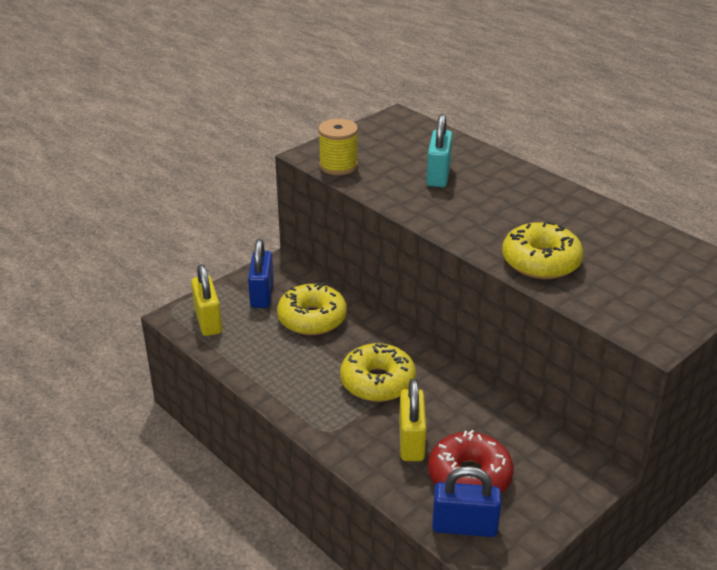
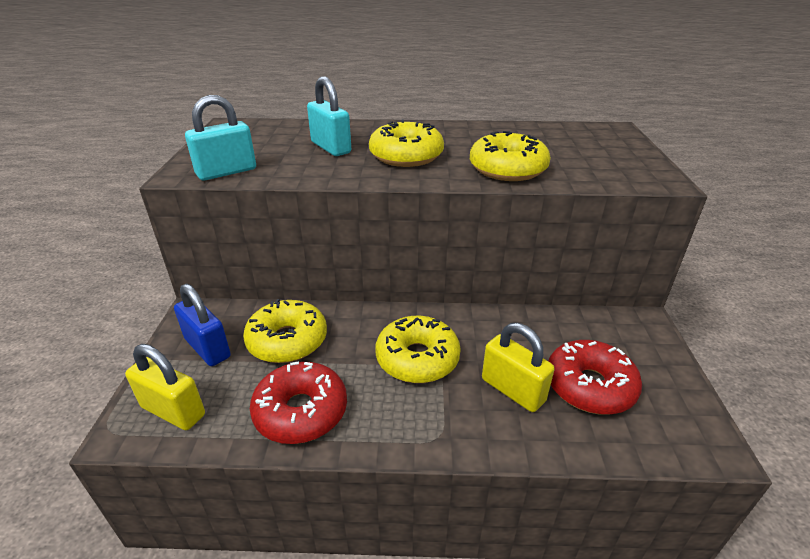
camera: 45 degrees left, 0 degrees up
yellow spool [318,119,358,175] -> turquoise padlock [185,95,256,181]
blue padlock [432,466,501,537] -> none
none -> red donut [250,362,347,444]
none -> yellow donut [369,120,444,167]

